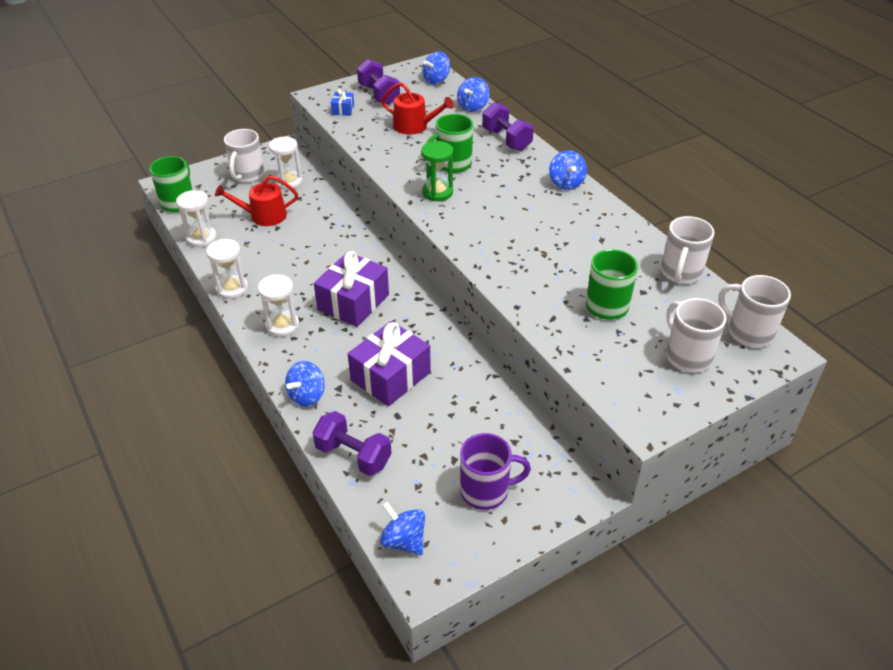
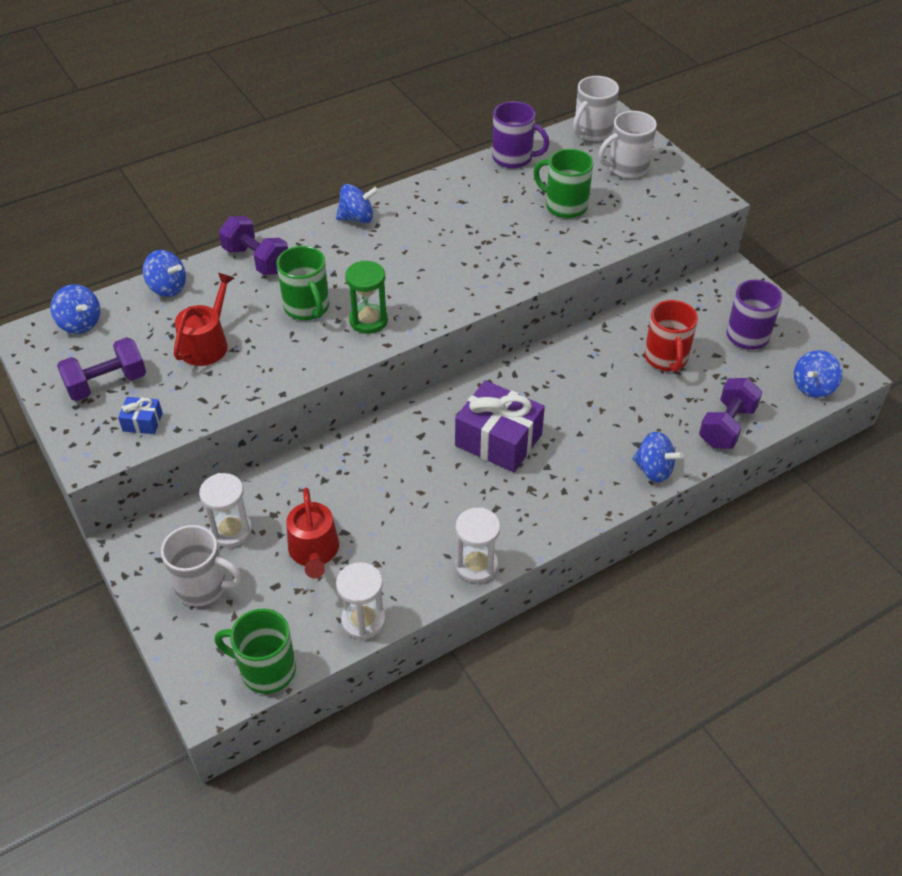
camera: 90 degrees left, 5 degrees up
white hourglass [258,274,299,337] -> none
purple gift [348,321,431,406] -> none
purple dumbbell [482,102,534,151] -> purple dumbbell turned 75 degrees clockwise [219,216,288,275]
white mug [661,216,714,284] -> purple mug [492,101,550,169]
none -> red mug [645,300,698,372]

